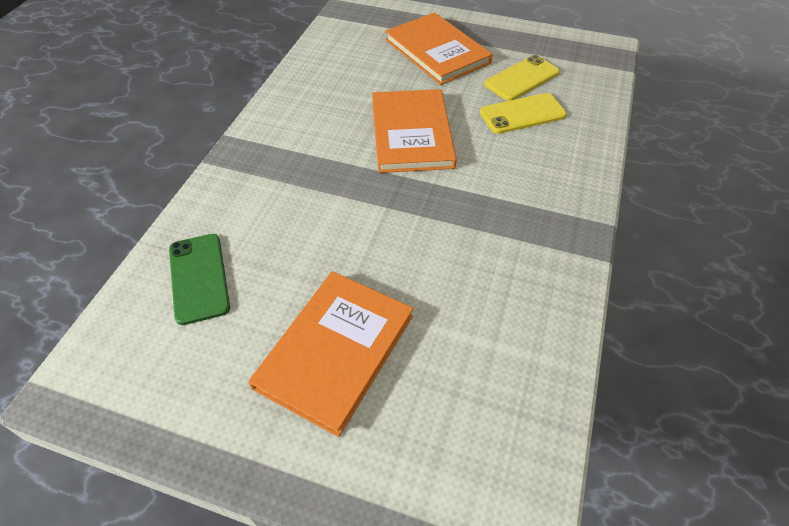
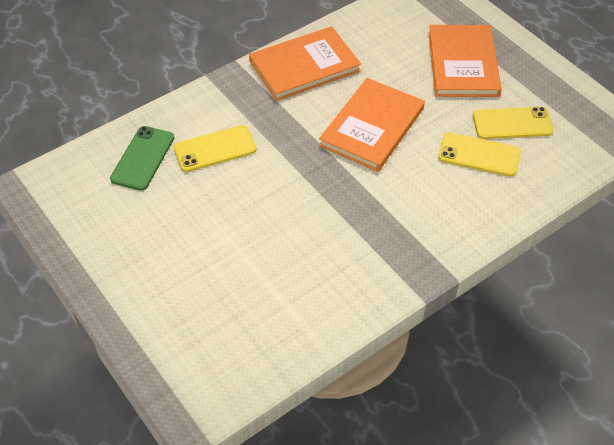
camera: 35 degrees right, 0 degrees up
orange book [248,271,413,437] -> orange book moved to [249,26,361,101]
none -> yellow phone [174,125,256,172]

